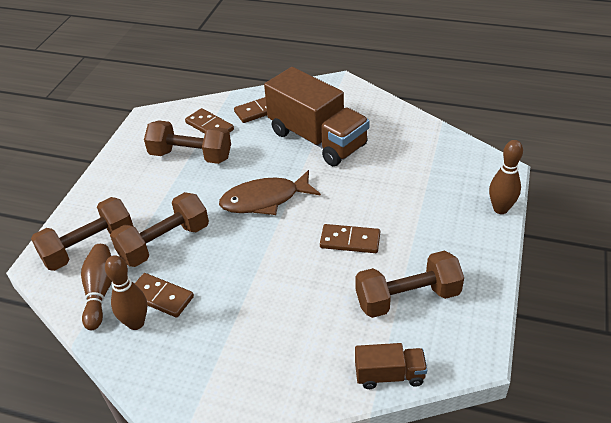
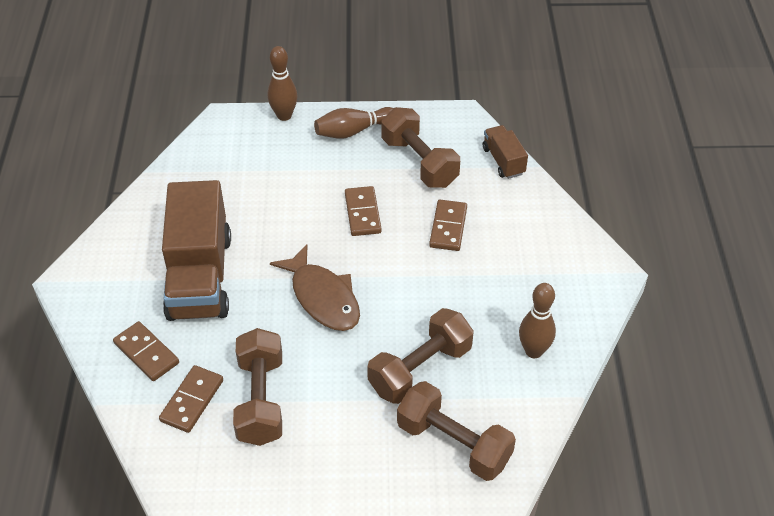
camera: 110 degrees left, 5 degrees up
brown bowling pin [81,244,112,330] -> brown bowling pin moved to [314,107,394,139]
brown dumbbell [110,192,209,267] -> brown dumbbell turned 75 degrees counterclockwise [367,308,474,404]
brown domino [135,273,194,318] -> brown domino moved to [429,200,467,251]
brown truck [264,67,370,166] -> brown truck turned 150 degrees clockwise [162,180,231,321]

